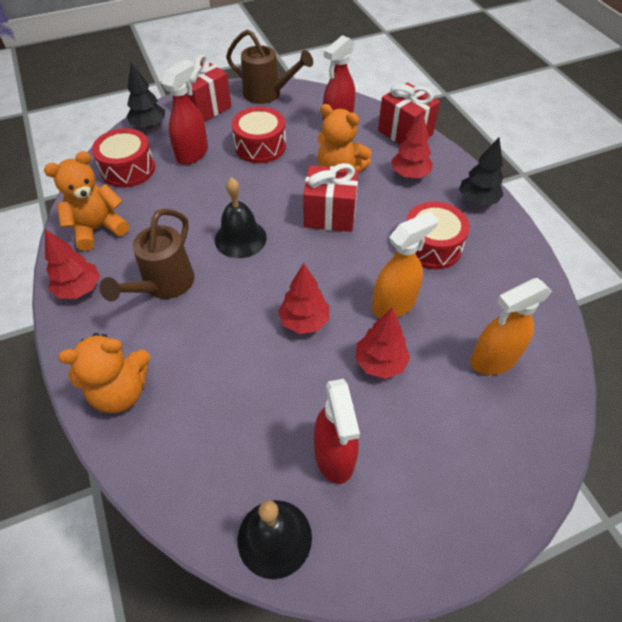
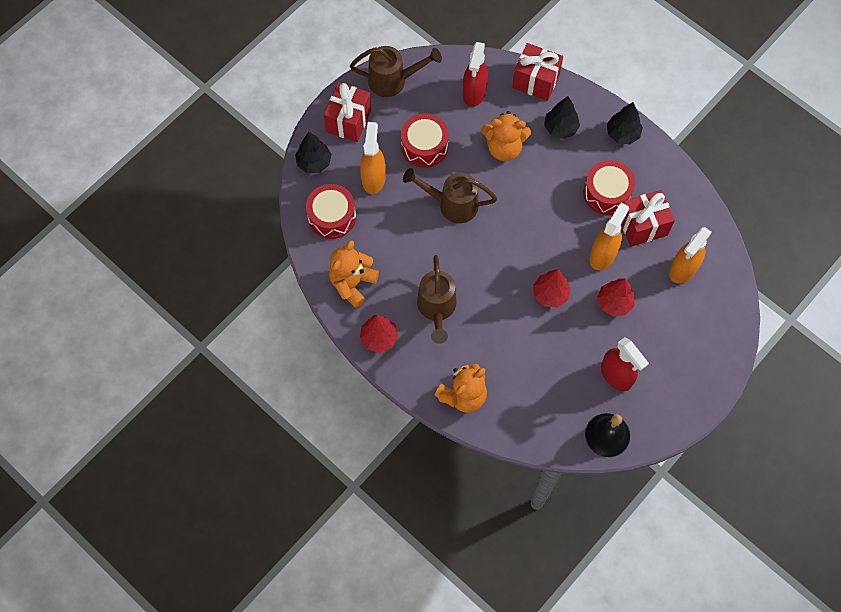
camera: 25 degrees left, 15 degrees up
red spray bottle [162,59,208,165] -> orange spray bottle [360,122,386,194]
black bell [215,178,267,258] -> none
red gift [303,163,359,232] -> red gift moved to [621,190,675,247]
red tree [391,111,433,178] -> black tree [544,96,580,139]
none -> brown watering can [403,168,497,223]

